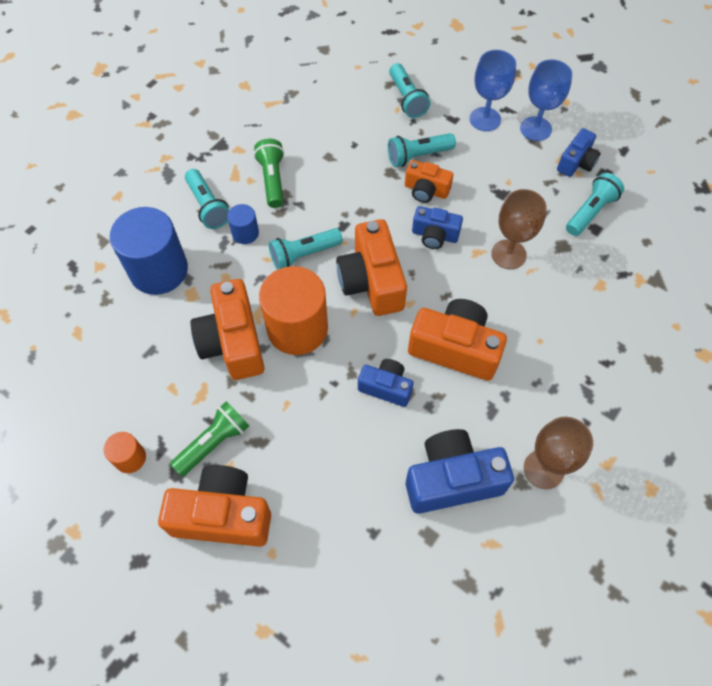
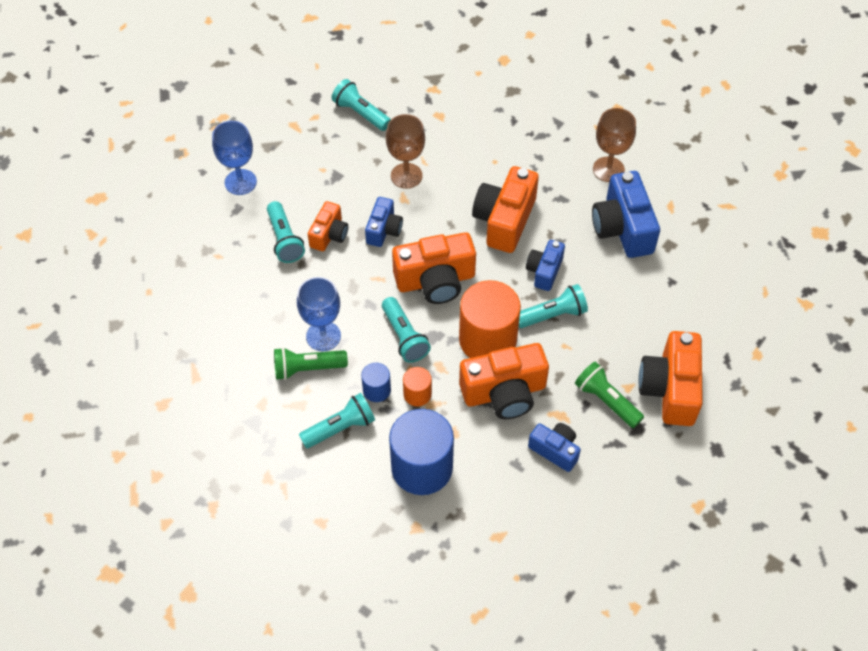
camera: 90 degrees left, 5 degrees down
orange cylinder [103,432,146,473] -> orange cylinder moved to [403,367,432,406]
turquoise flashlight [389,63,431,118] -> turquoise flashlight moved to [519,284,588,328]
blue goblet [520,59,572,141] -> blue goblet moved to [297,277,341,352]
blue camera [557,128,601,177] -> blue camera moved to [528,423,581,472]

